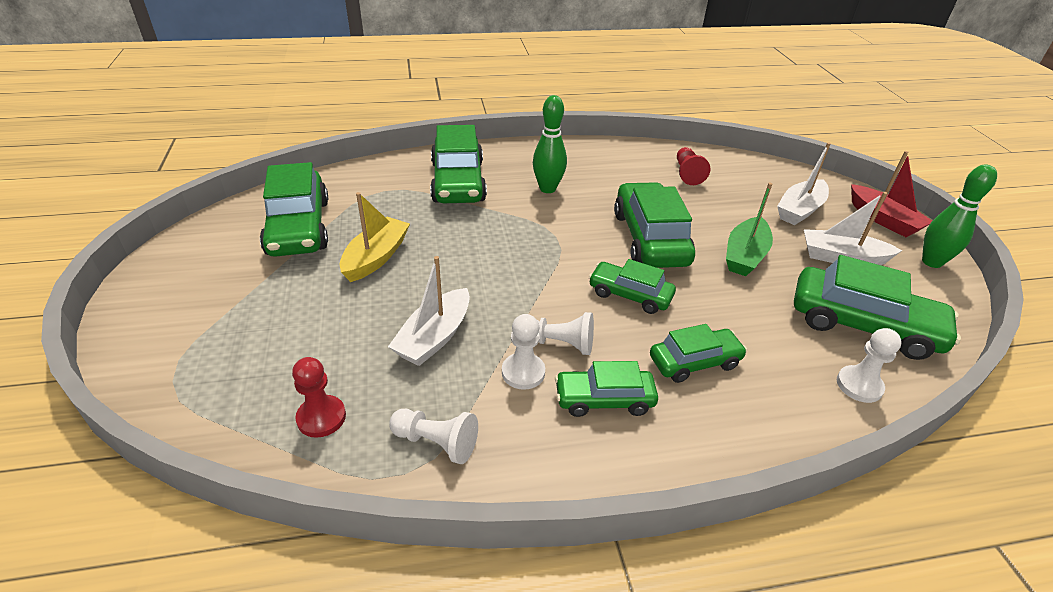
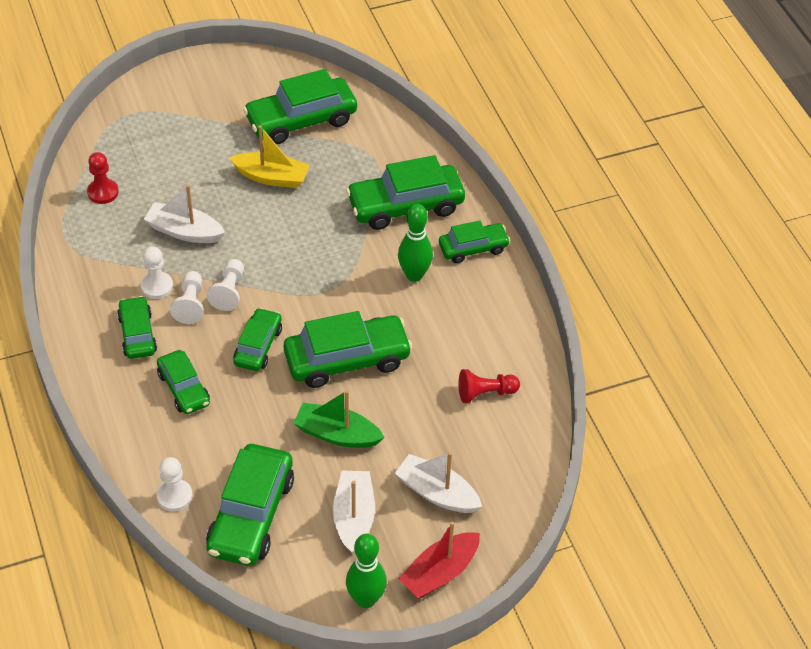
camera: 80 degrees right, 10 degrees up
white pawn [389,409,478,464] -> white pawn moved to [207,259,244,311]
none -> green car [439,220,510,263]

